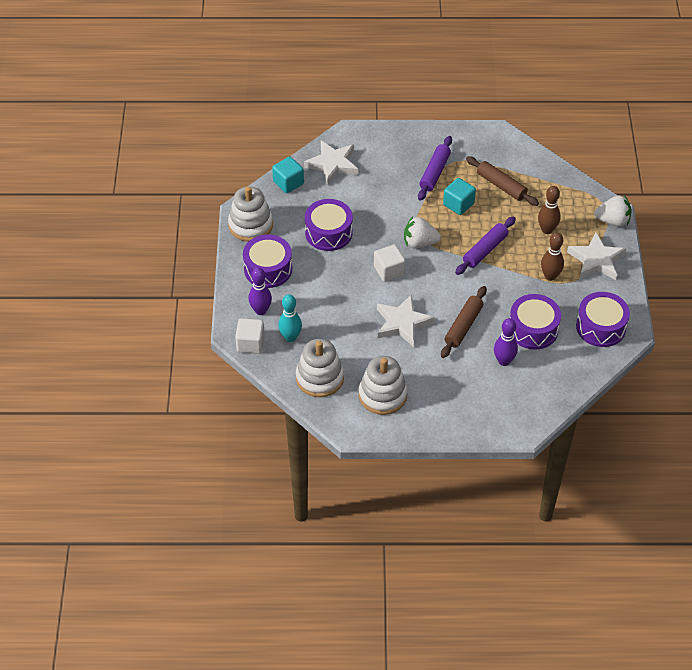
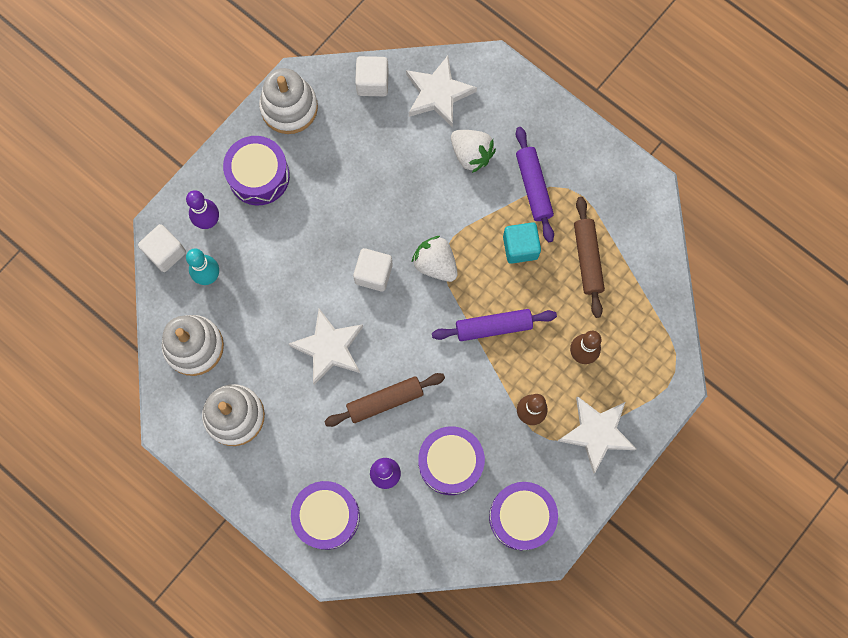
camera: 40 degrees right, 25 degrees up
turquoise cube [272,157,304,193] -> white cube [355,56,389,96]
purple drum [305,199,353,251] -> purple drum moved to [291,481,360,550]
purple rolling pin [418,136,452,201] -> purple rolling pin turned 75 degrees counterclockwise [516,127,554,242]
white strawberry [594,195,632,227] -> white strawberry moved to [451,130,496,173]

